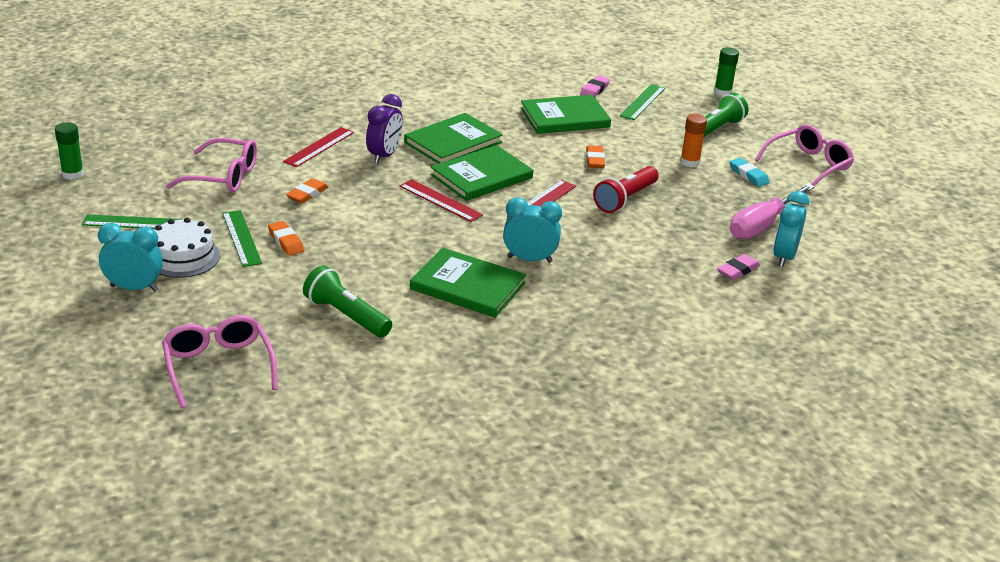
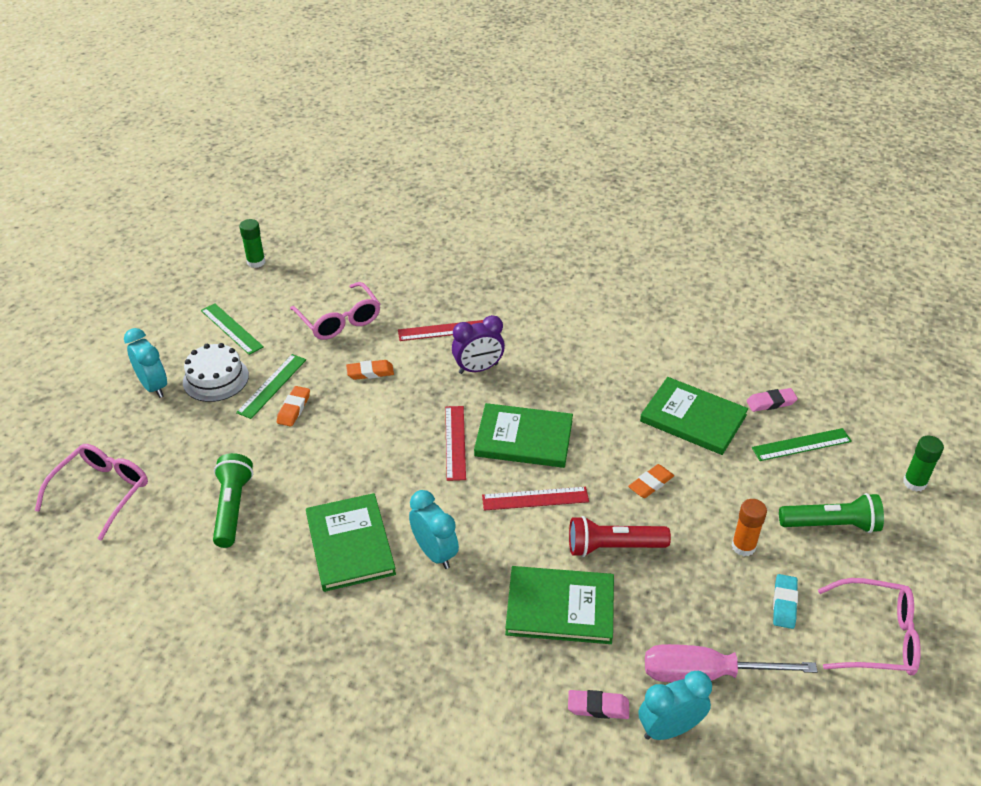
camera: 50 degrees right, 10 degrees up
green book [404,113,503,164] -> green book moved to [505,566,614,644]

